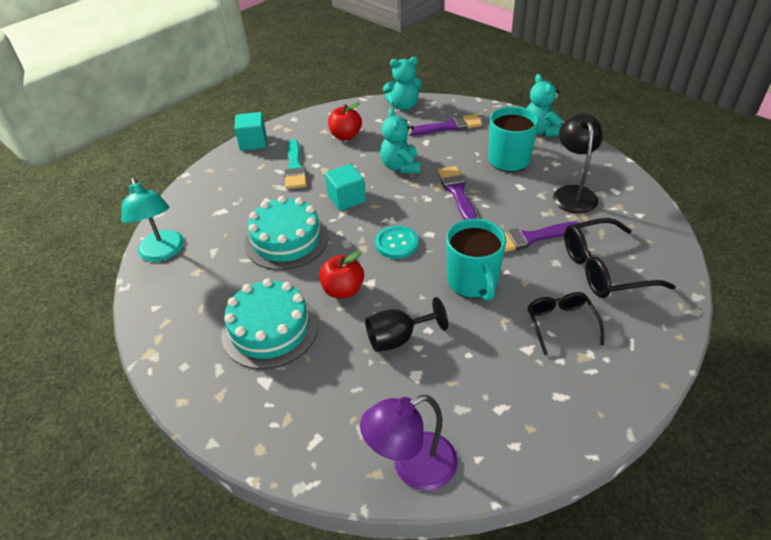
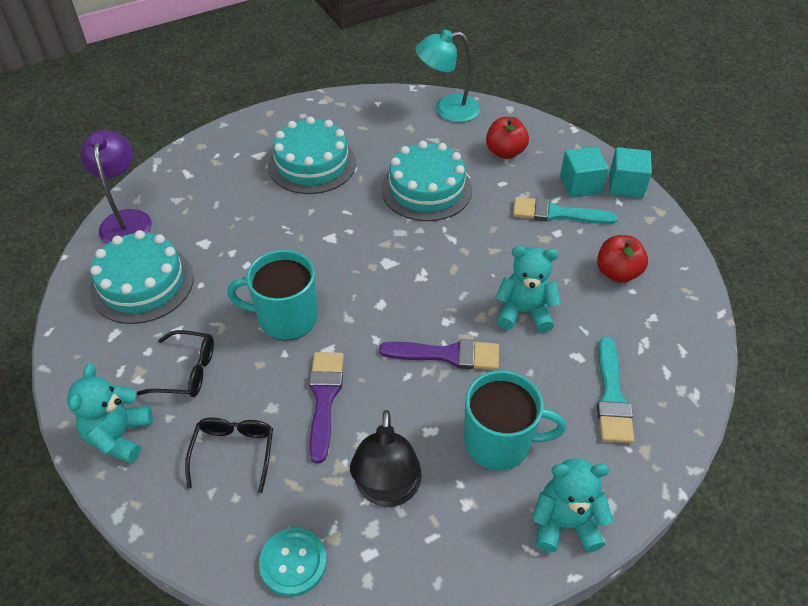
camera: 105 degrees right, 5 degrees up
red apple [319,251,364,298] -> red apple moved to [486,117,529,159]
turquoise cube [325,164,366,211] -> turquoise cube moved to [560,147,609,198]
black goblet [365,297,448,352] -> none
turquoise button [375,226,418,259] -> turquoise button moved to [259,528,327,597]
turquoise teddy bear [383,57,423,110] -> turquoise teddy bear moved to [67,364,153,463]
purple brush [408,114,482,136] -> turquoise brush [597,337,634,443]
black lamp [553,114,603,214] -> black lamp turned 75 degrees clockwise [350,410,422,507]
black glasses [564,218,676,298] -> black glasses [185,417,273,493], size x0.63
none -> turquoise cake [90,230,194,324]

